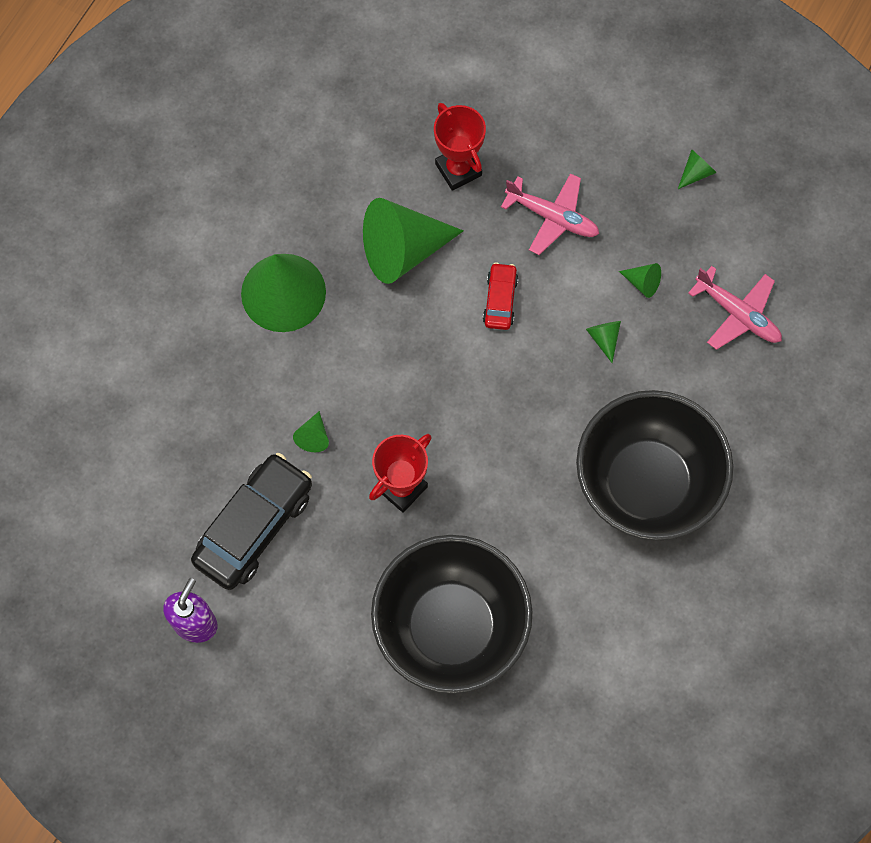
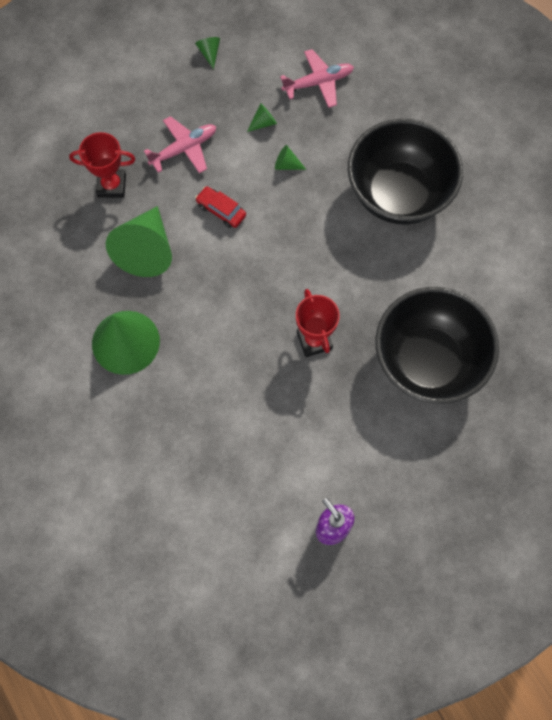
camera: 60 degrees left, 0 degrees up
black car [191,453,312,590] -> none
green cone [293,411,329,452] -> none

